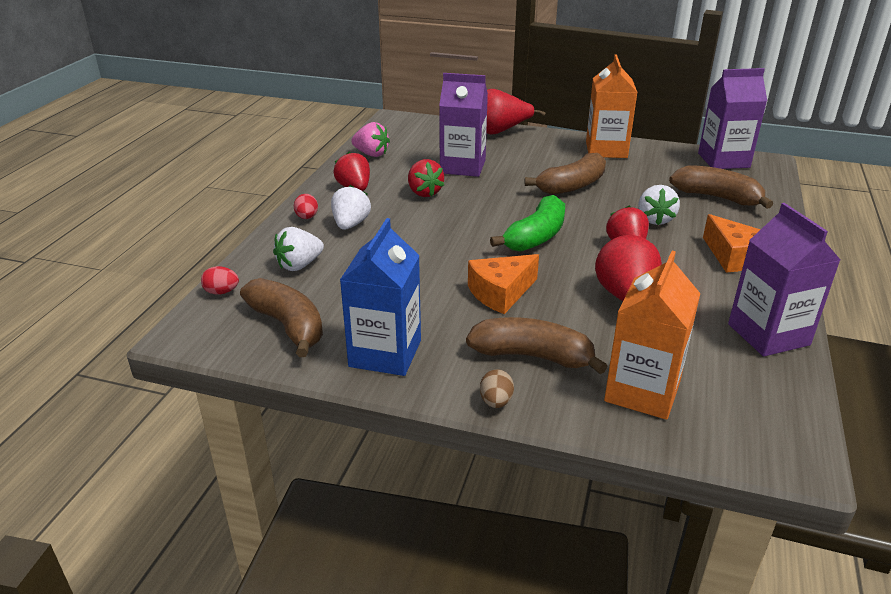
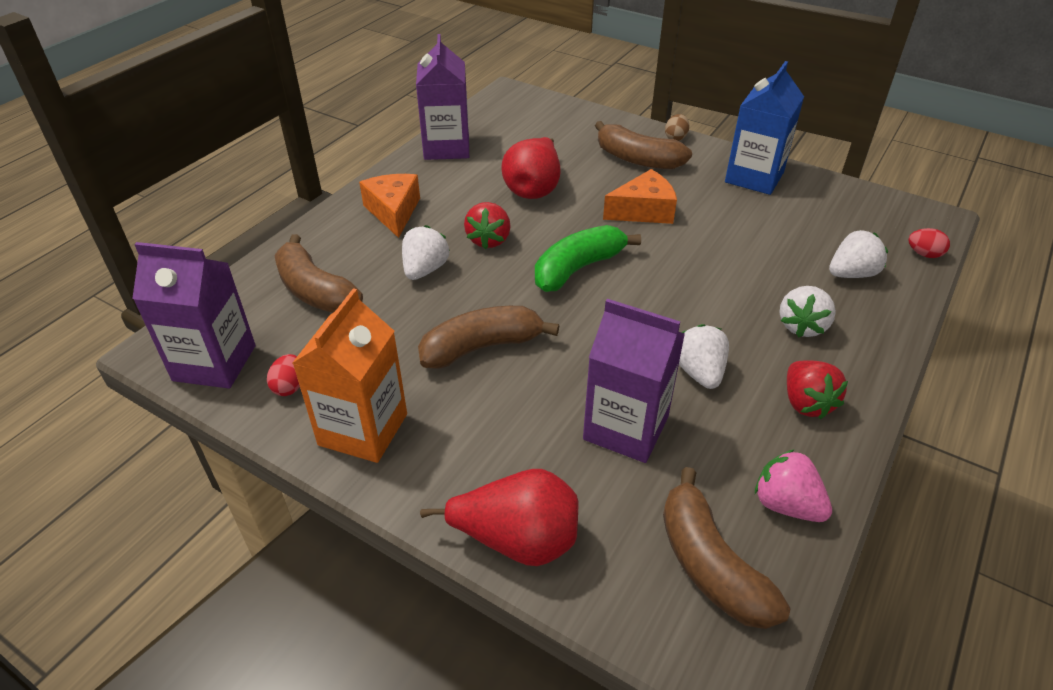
camera: 165 degrees left, 10 degrees up
brown banana [240,278,323,357] -> brown banana moved to [663,467,791,629]
red egg [294,194,318,219] -> red egg moved to [267,354,300,396]
red strawberry [408,159,444,197] -> white strawberry [679,324,729,389]
orange carton [604,251,701,420] -> none

